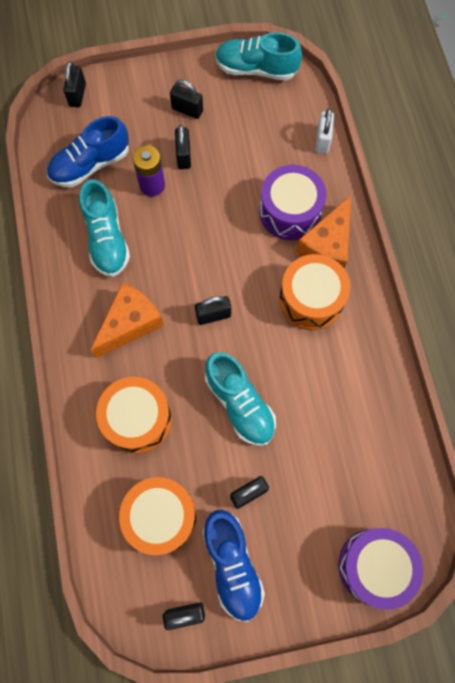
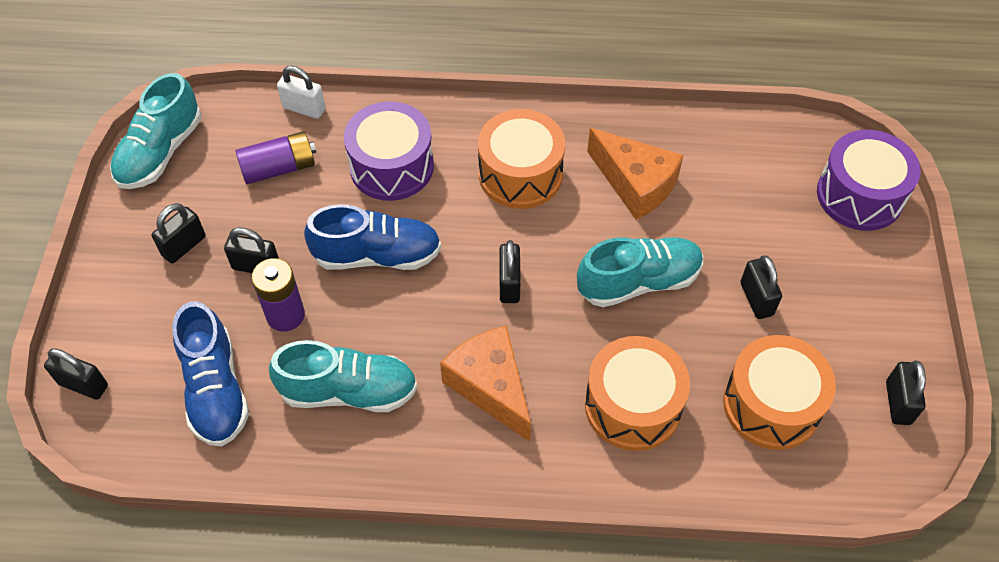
camera: 75 degrees left, 15 degrees down
blue shoe [203,510,265,622] -> blue shoe moved to [304,204,441,270]
orange cheese [296,195,351,268] -> orange cheese moved to [587,128,684,220]
none -> purple battery [236,131,316,184]

